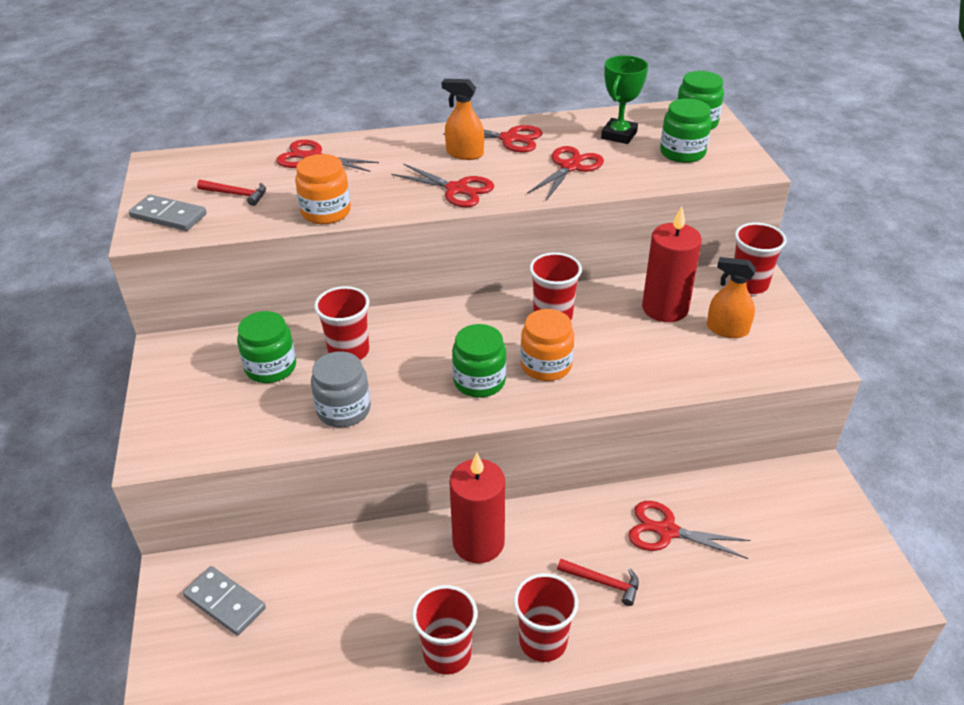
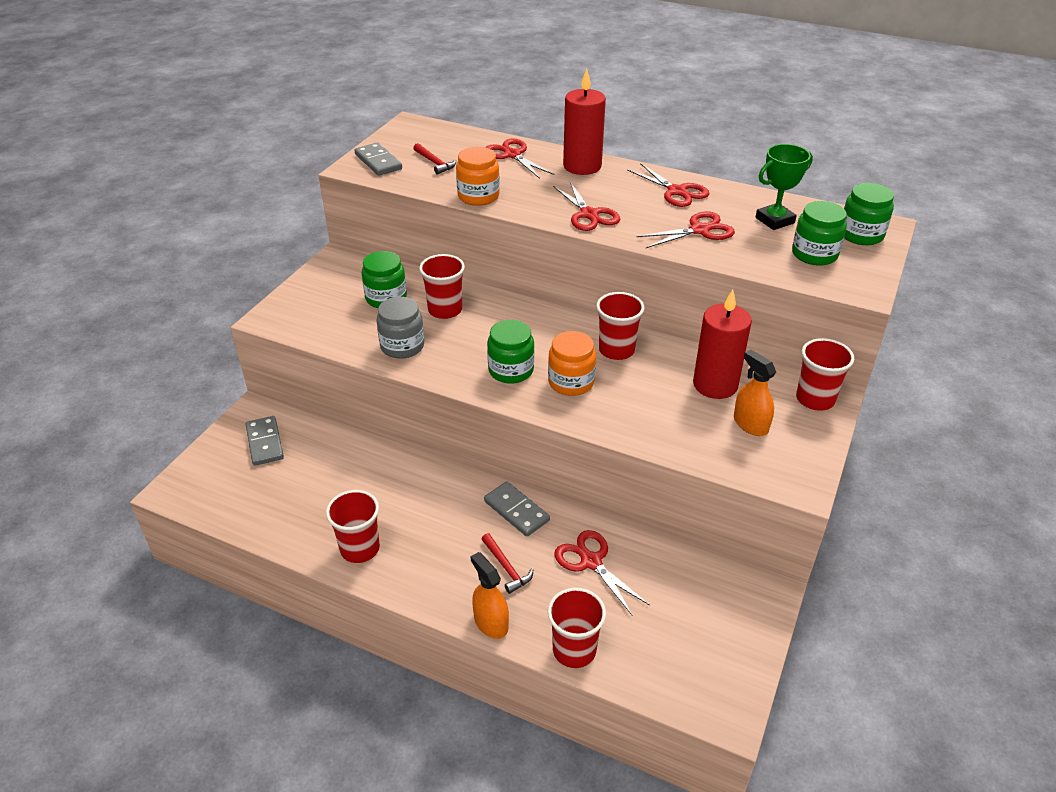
camera: 35 degrees right, 0 degrees up
orange spray bottle [442,79,484,160] -> orange spray bottle moved to [471,552,509,639]
red candle [449,453,505,563] -> red candle moved to [563,68,606,175]
red cup [514,573,578,662] -> red cup moved to [548,588,606,668]
none -> grey domino [484,482,550,537]

